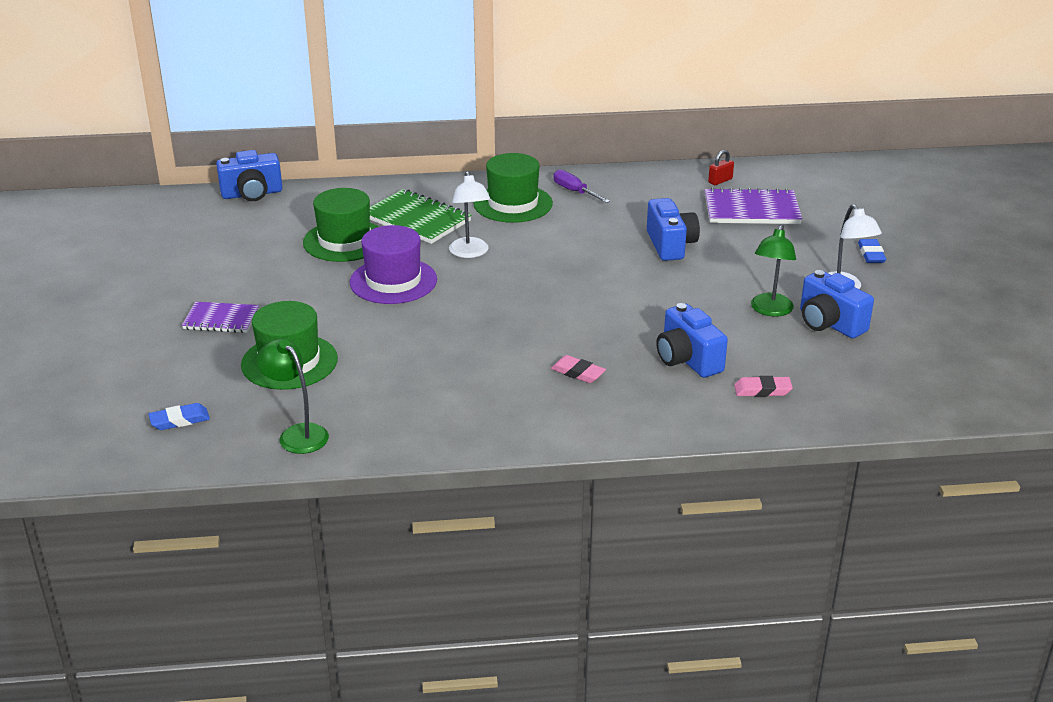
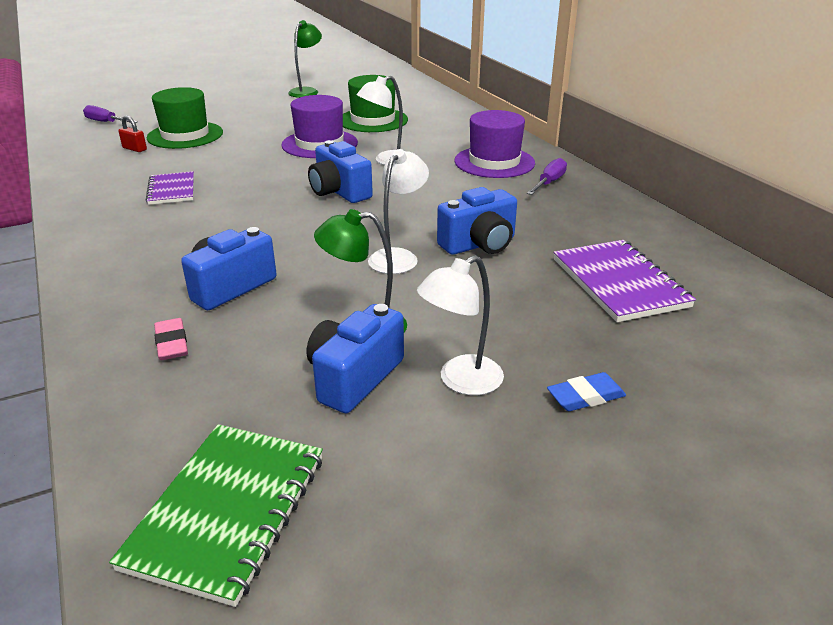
camera: 70 degrees right, 0 degrees up
blue eraser [148,403,210,430] -> purple screwdriver [83,105,138,123]
purple notebook [182,302,259,333] -> purple notebook moved to [146,171,194,205]
blue camera [216,150,283,201] -> blue camera moved to [308,140,373,203]
green lamp [256,339,329,454] -> green lamp moved to [288,20,322,98]
green notebook [370,189,471,244] -> green notebook moved to [109,424,323,607]
green hat [473,153,553,223] -> purple hat [454,110,535,178]
pink eraser [551,355,606,383] -> none
red padlock [708,150,734,185] -> red padlock moved to [118,116,147,152]
none -> white lamp [368,149,429,274]

